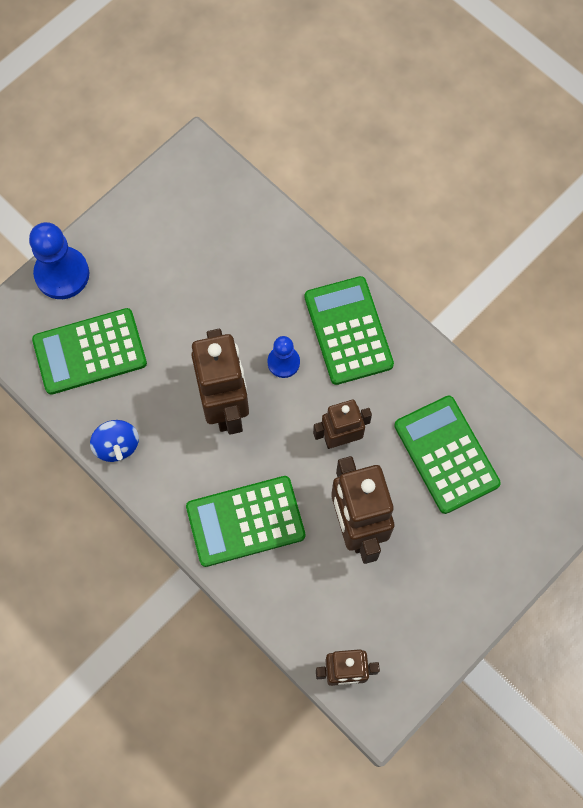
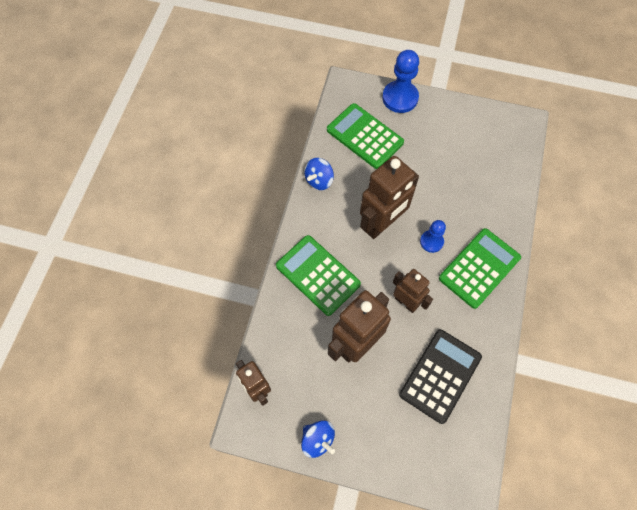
camera: 60 degrees right, 5 degrees down
green calculator [394,396,501,514] -> black calculator [399,329,482,424]
none -> blue spinning top [301,420,335,458]

